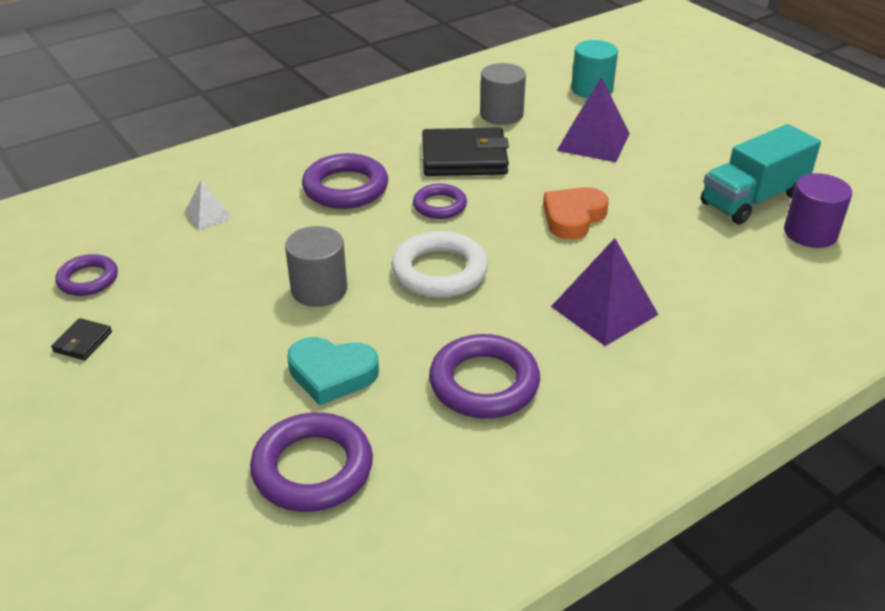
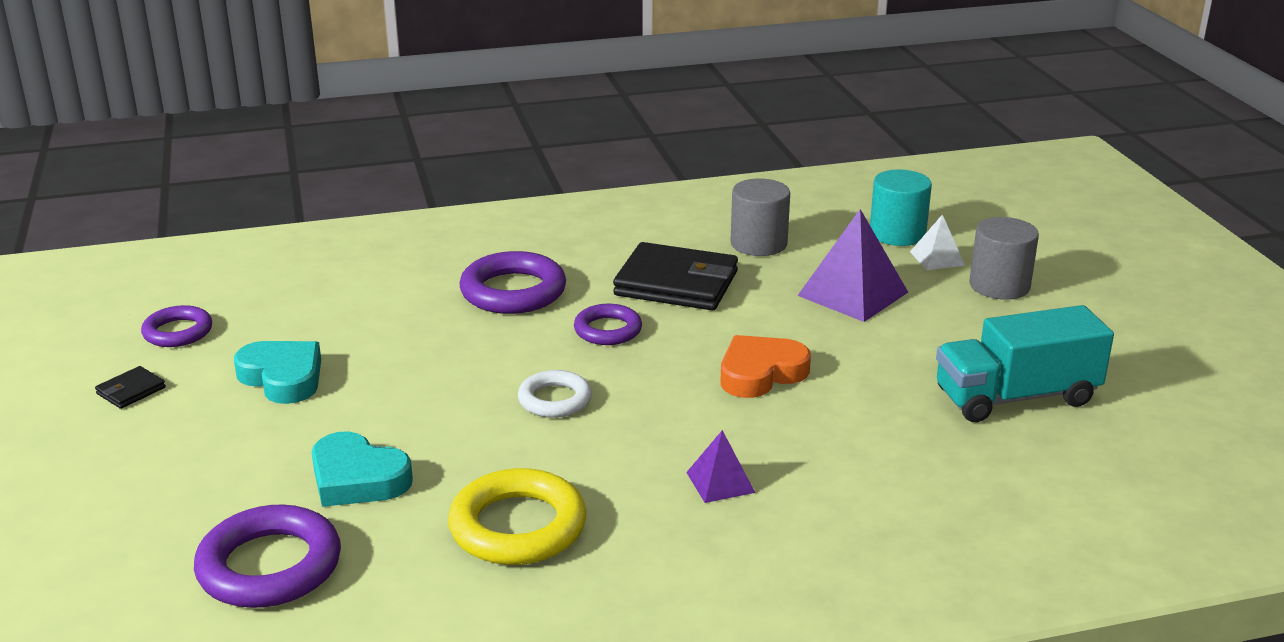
camera: 20 degrees right, 10 degrees down
white pyramid [184,179,232,230] -> white pyramid moved to [910,214,965,270]
grey cylinder [285,226,347,307] -> grey cylinder moved to [969,217,1039,300]
white ring [391,231,488,298] -> white ring [518,370,592,418], size x0.61
purple ring [429,334,540,418] -> yellow ring [448,468,587,565]
purple pyramid [551,238,659,346] -> purple pyramid [686,430,755,503], size x0.54
purple cylinder [784,173,852,248] -> none
none -> turquoise heart [234,341,321,404]

